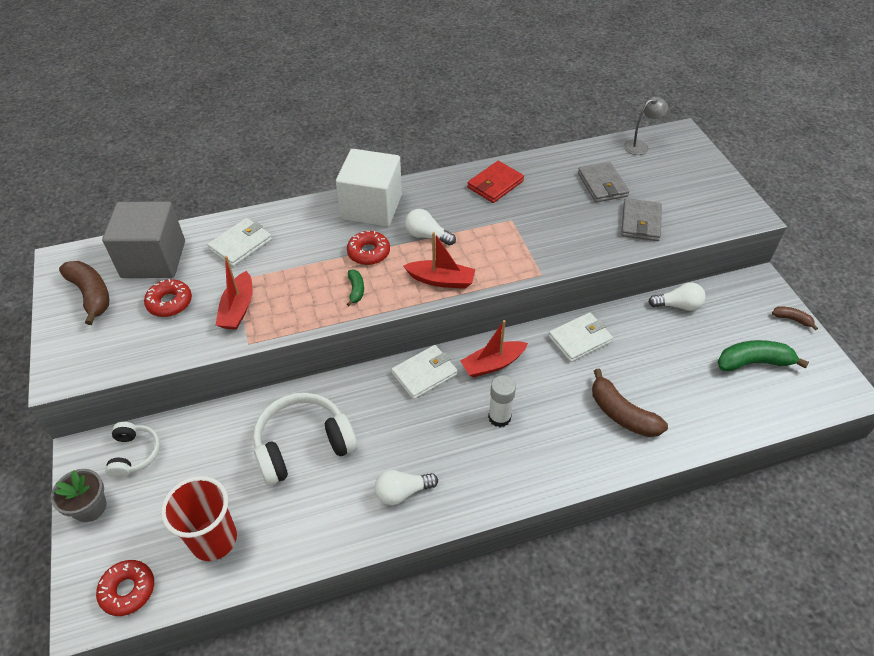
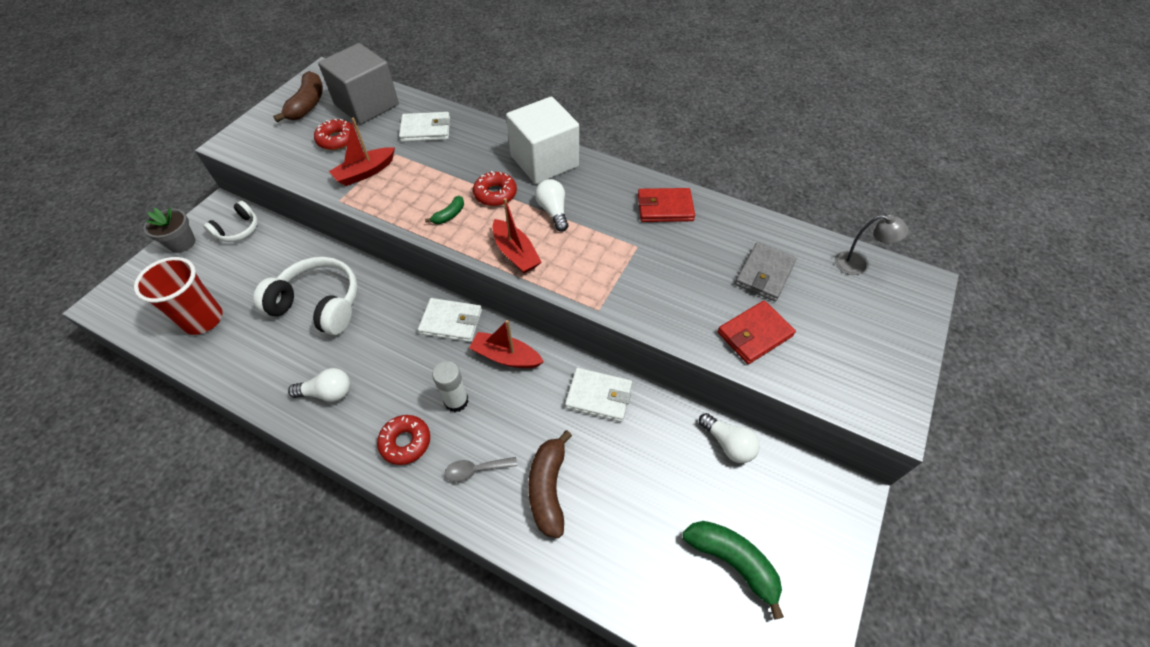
camera: 45 degrees right, 5 degrees up
red donut [96,560,154,616] -> red donut moved to [377,415,430,465]
white light bulb [375,470,438,505] -> white light bulb turned 150 degrees clockwise [288,368,351,402]
grey wallet [621,198,662,241] -> red wallet [718,301,796,364]
brown banana [772,306,818,330] -> none
none -> grey spoon [445,457,517,482]

